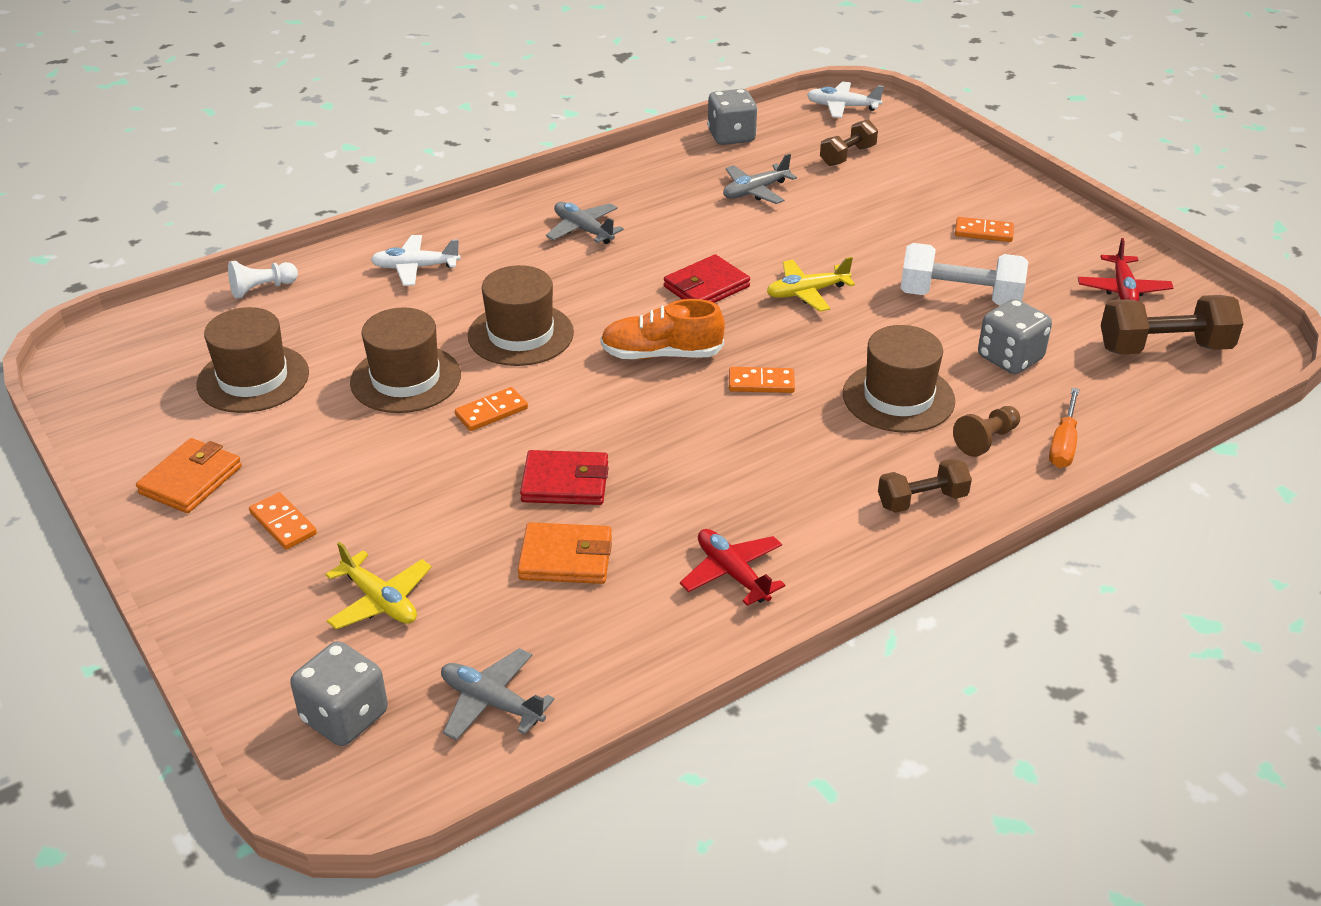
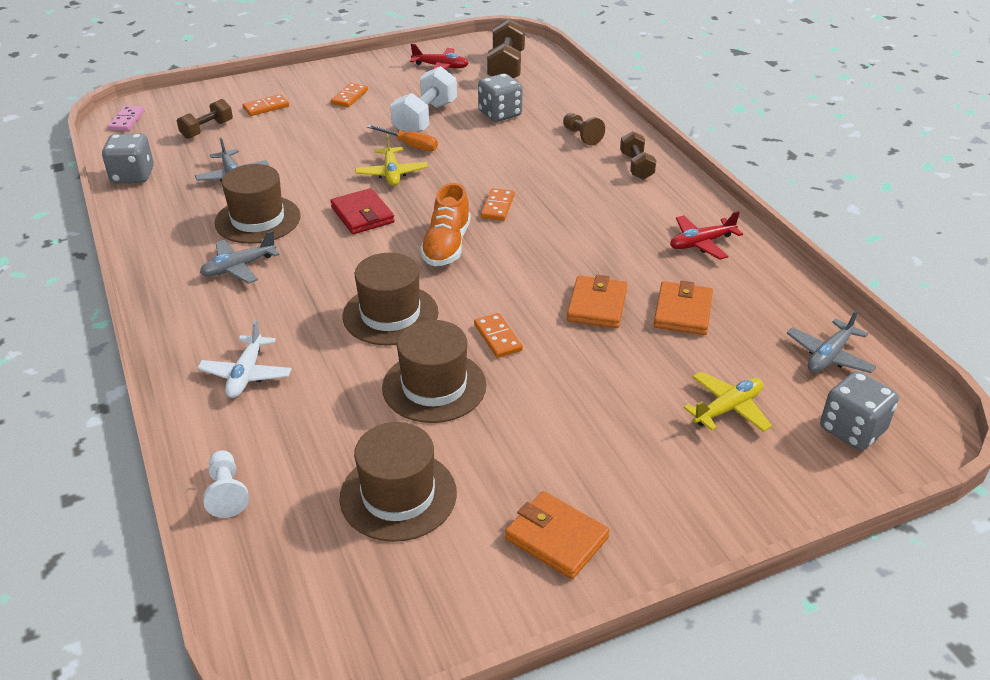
camera: 80 degrees left, 0 degrees up
orange domino [249,492,317,550] -> orange domino moved to [243,94,289,116]
red wallet [520,450,609,505] -> orange wallet [567,275,627,328]
white plane [807,81,884,118] -> pink domino [108,106,144,131]
brown dumbbell [820,119,878,166] -> brown dumbbell turned 75 degrees clockwise [177,99,233,139]
brown hat [843,325,955,433] -> brown hat moved to [215,164,301,244]
orange screwdriver [1049,388,1080,468] -> orange screwdriver moved to [367,125,438,151]

